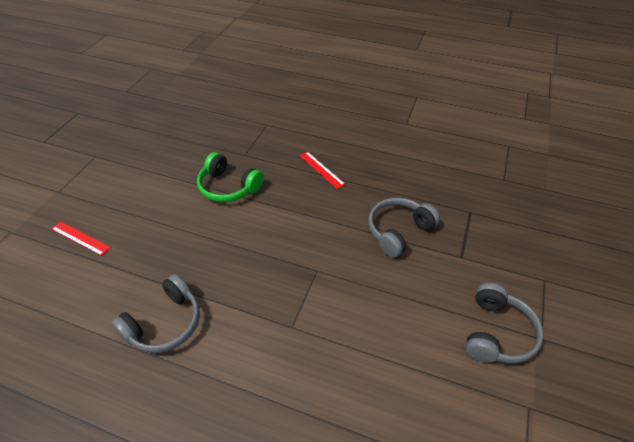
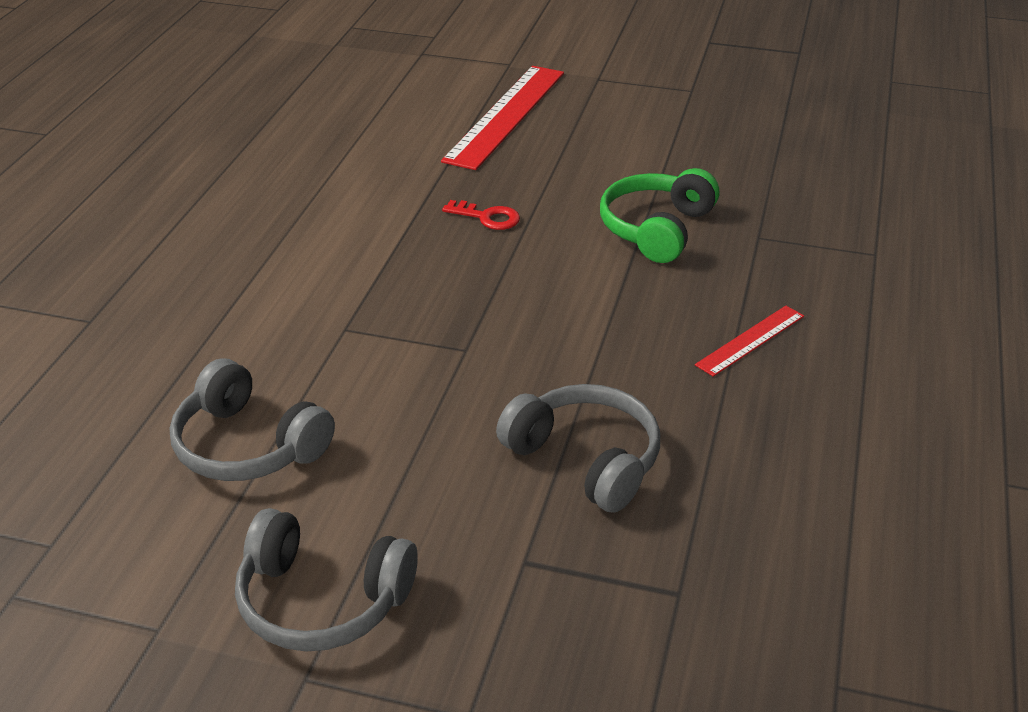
camera: 85 degrees right, 10 degrees down
red ruler [52,221,111,256] -> red ruler [441,66,564,170], size x1.98
grey headphones [111,274,200,353] -> grey headphones moved to [170,358,335,481]
none -> red key [442,200,520,230]

